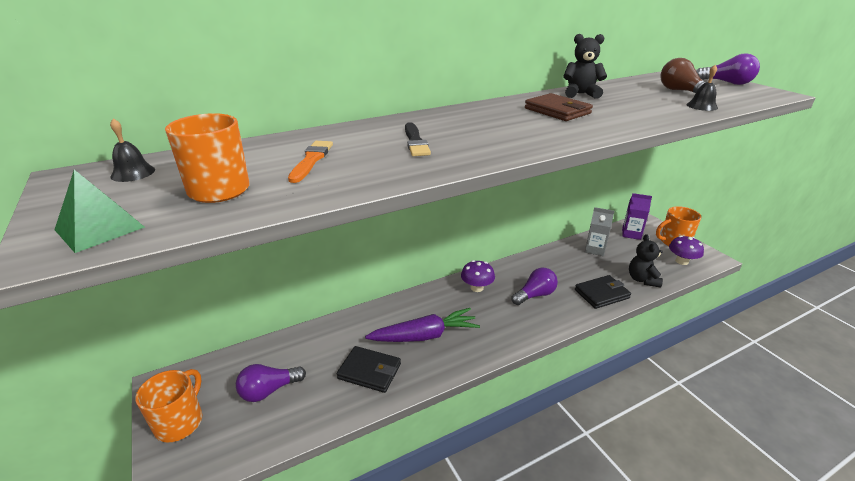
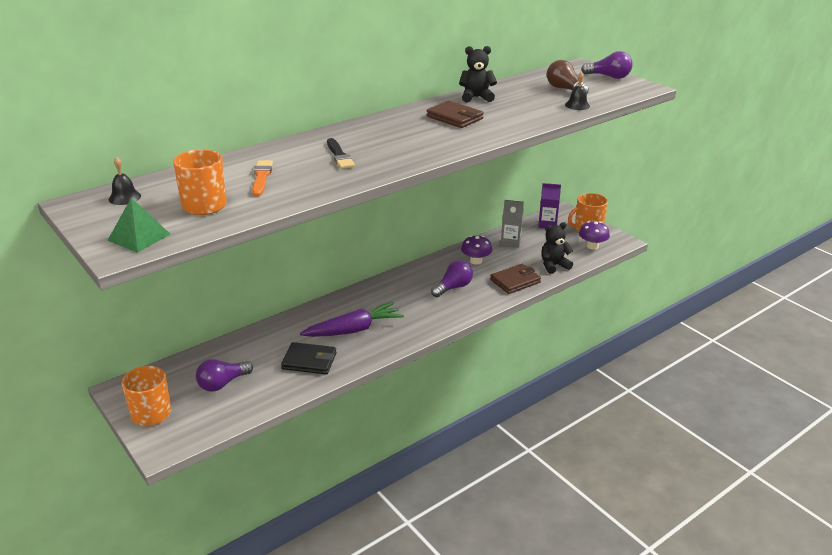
camera: 10 degrees left, 0 degrees up
purple mushroom [461,260,495,292] -> purple mushroom moved to [461,235,492,265]
black wallet [575,275,631,309] -> brown wallet [490,264,541,294]
black teddy bear [629,234,663,288] -> black teddy bear turned 75 degrees clockwise [541,222,573,274]

